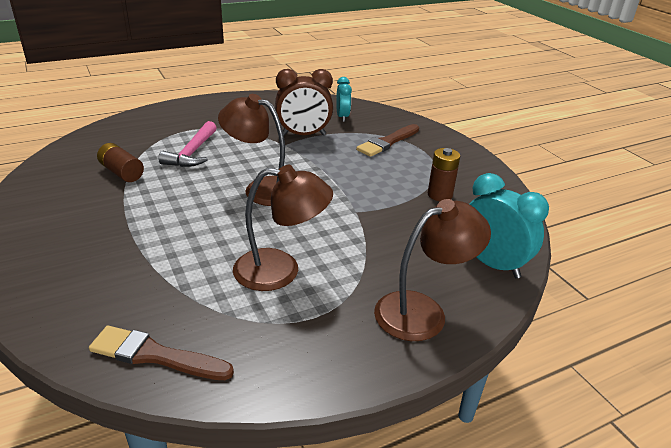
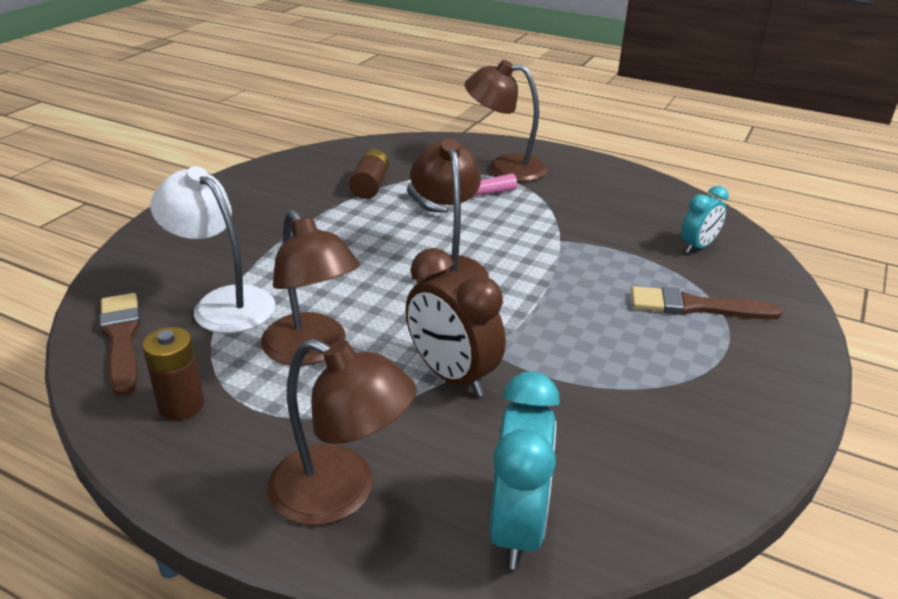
camera: 55 degrees right, 0 degrees up
brown clock [275,69,333,136] -> brown clock moved to [405,248,506,397]
brown battery [428,148,460,201] -> brown battery moved to [142,327,205,420]
none -> white lamp [150,166,275,333]
none -> brown lamp [464,60,548,182]

